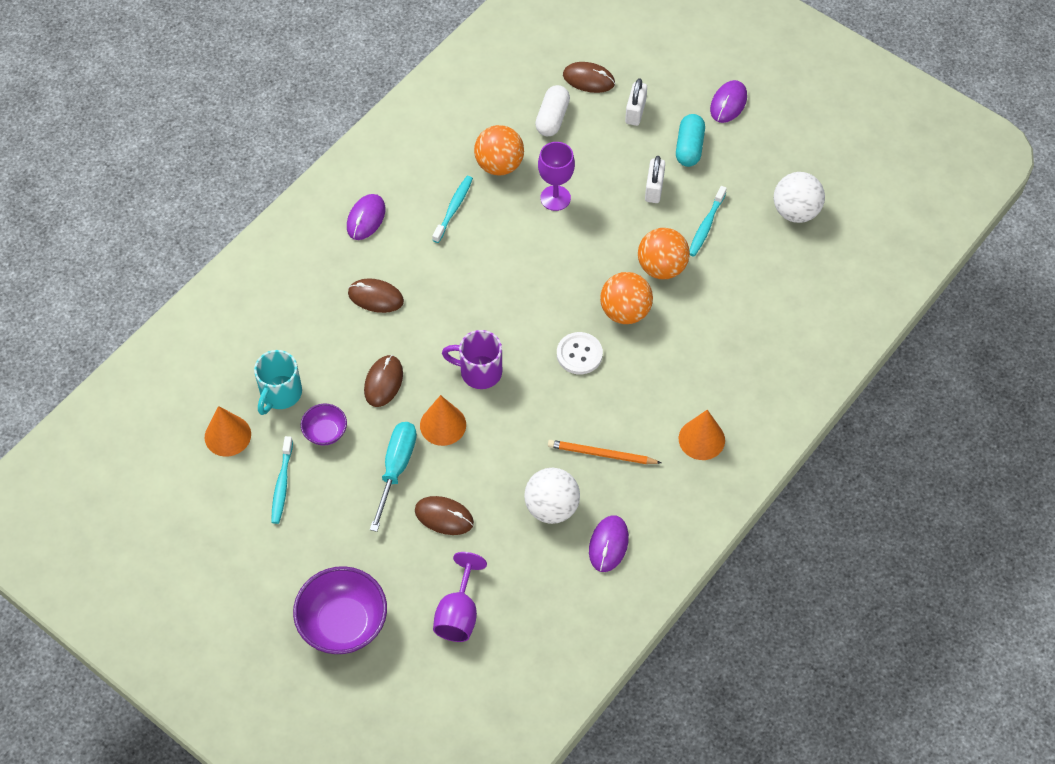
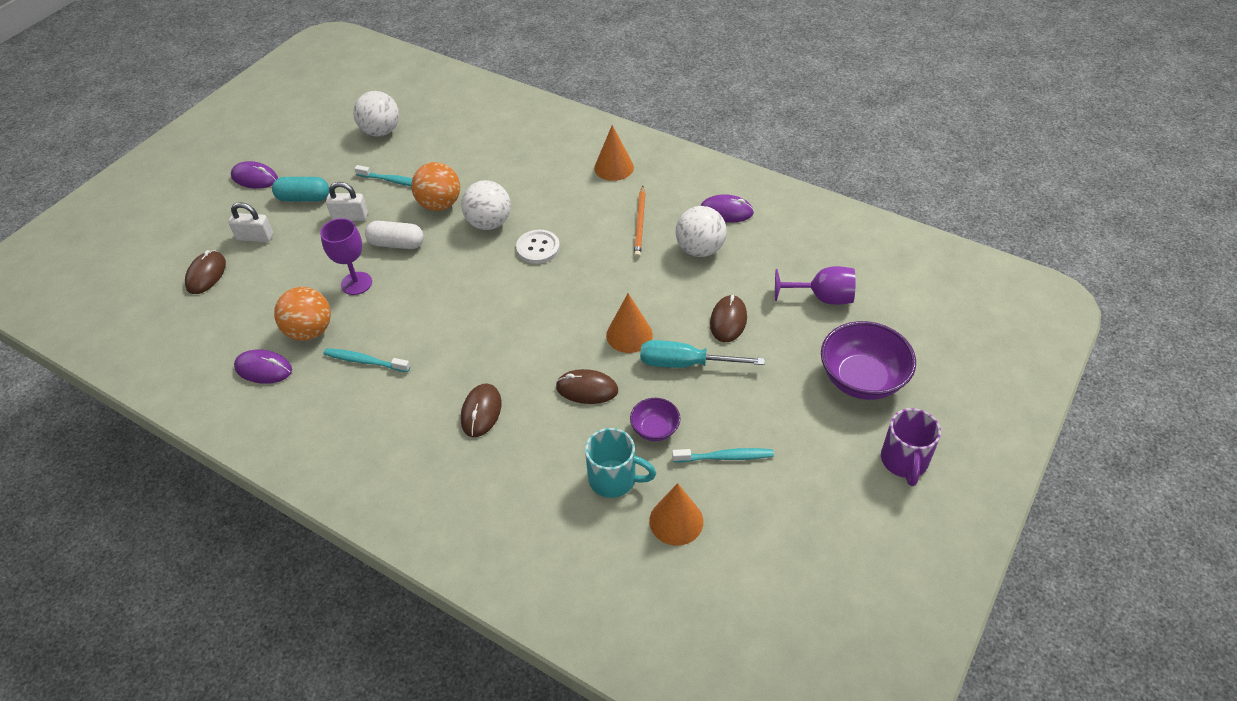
camera: 95 degrees left, 10 degrees down
purple mouse [347,194,385,240] -> purple mouse moved to [234,350,292,384]
purple mug [442,330,502,389] -> purple mug moved to [881,408,941,486]
white capsule [535,85,570,136] -> white capsule moved to [365,221,424,249]
orange ball [600,272,653,324] -> white ball [461,180,511,230]

